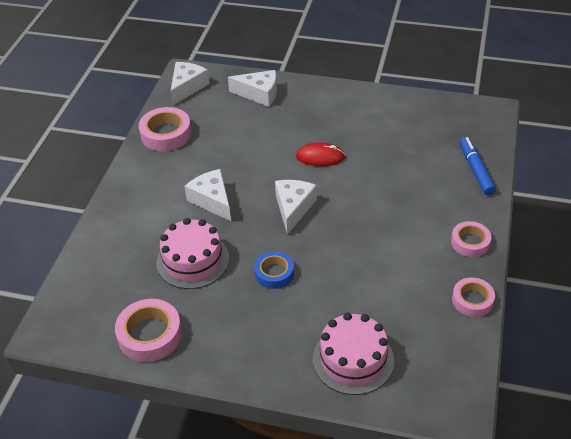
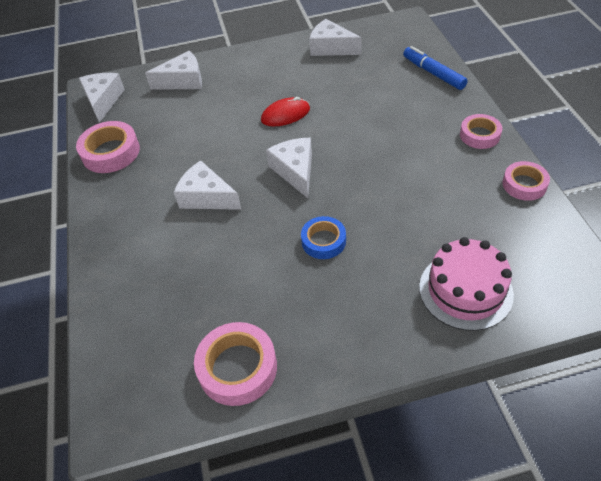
camera: 25 degrees left, 5 degrees up
pink cake [156,218,229,289] -> none
none -> white cheese [309,19,362,56]

